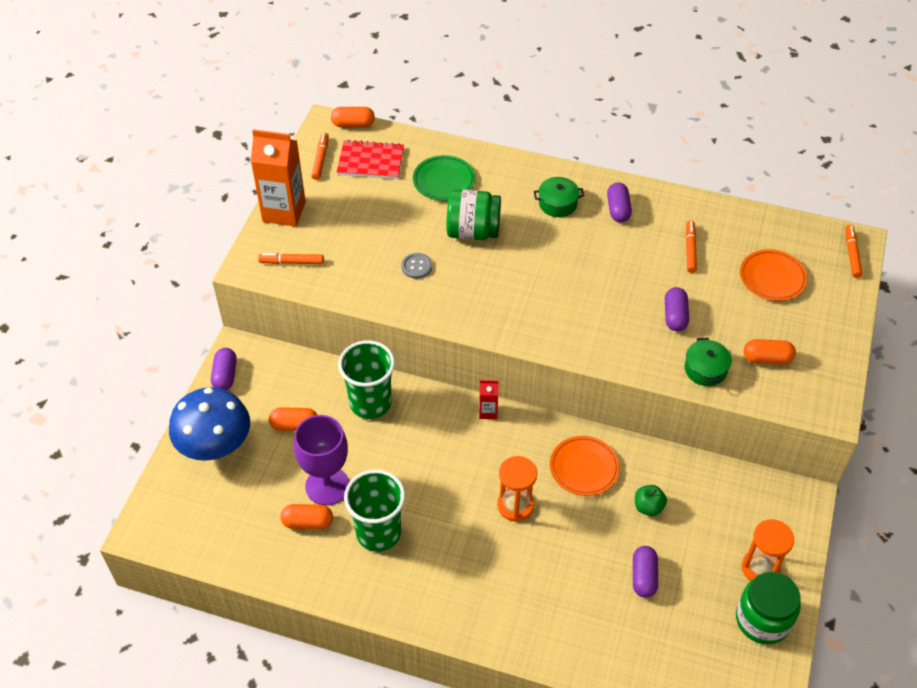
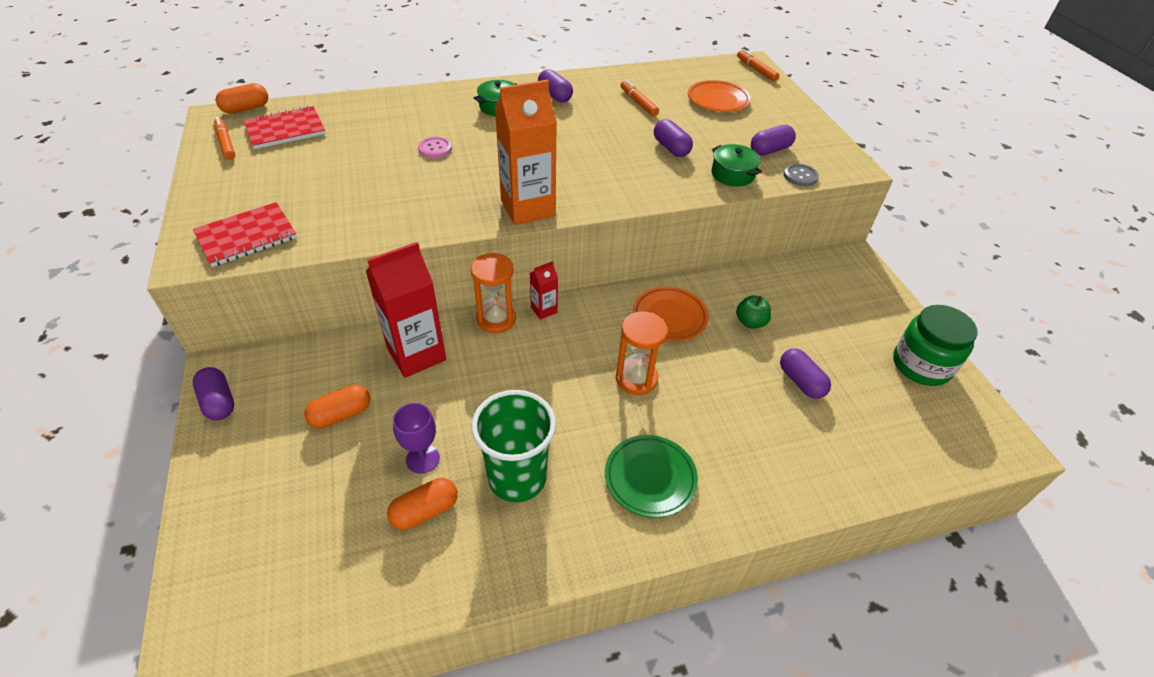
camera: 35 degrees left, 5 degrees down
blue mushroom [169,387,250,461] -> none
orange carton [251,129,306,227] -> orange carton moved to [495,80,557,225]
orange marker [258,253,324,264] -> red notebook [193,202,297,267]
purple goblet [294,415,349,505] -> purple goblet [393,403,440,474], size x0.58
green cup [338,340,395,419] -> red carton [366,242,446,378]
grey button [401,253,432,279] -> grey button moved to [784,164,819,186]
green plate [413,155,475,201] -> green plate moved to [605,435,698,518]
green jar [446,189,501,240] -> pink button [418,137,452,158]
orange hourglass [742,519,794,581] -> orange hourglass moved to [471,253,516,333]
orange capsule [744,339,796,364] -> purple capsule [751,125,796,156]

